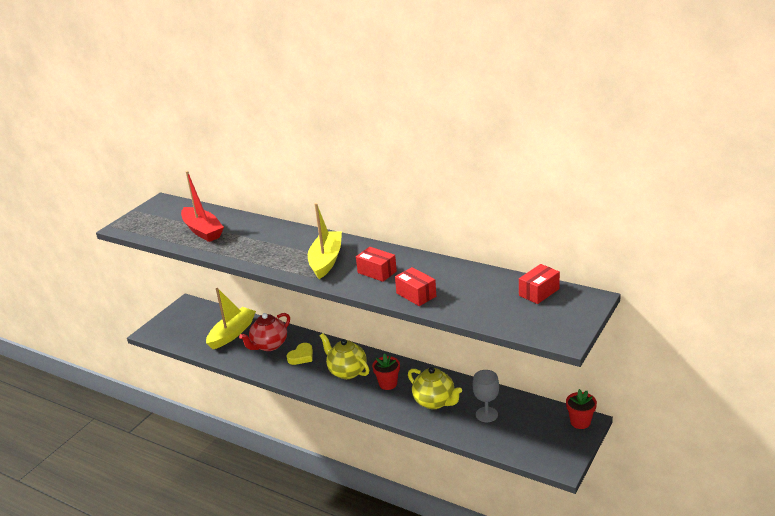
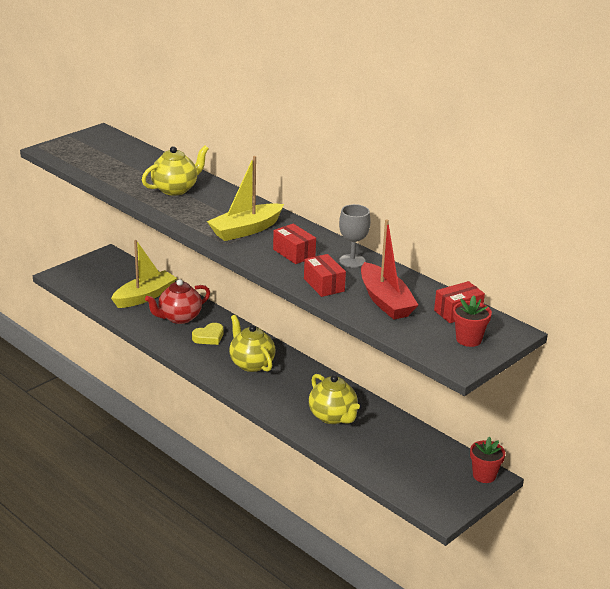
camera: 10 degrees right, 0 degrees up
red boat [181,171,224,242] -> red boat moved to [361,219,418,320]
yellow boat [308,203,342,279] -> yellow boat turned 150 degrees counterclockwise [207,156,284,241]
red flower pot [372,354,400,390] -> red flower pot moved to [453,295,492,347]
grey goblet [473,370,499,422] -> grey goblet moved to [339,204,370,268]
none -> yellow teapot [142,146,209,196]

